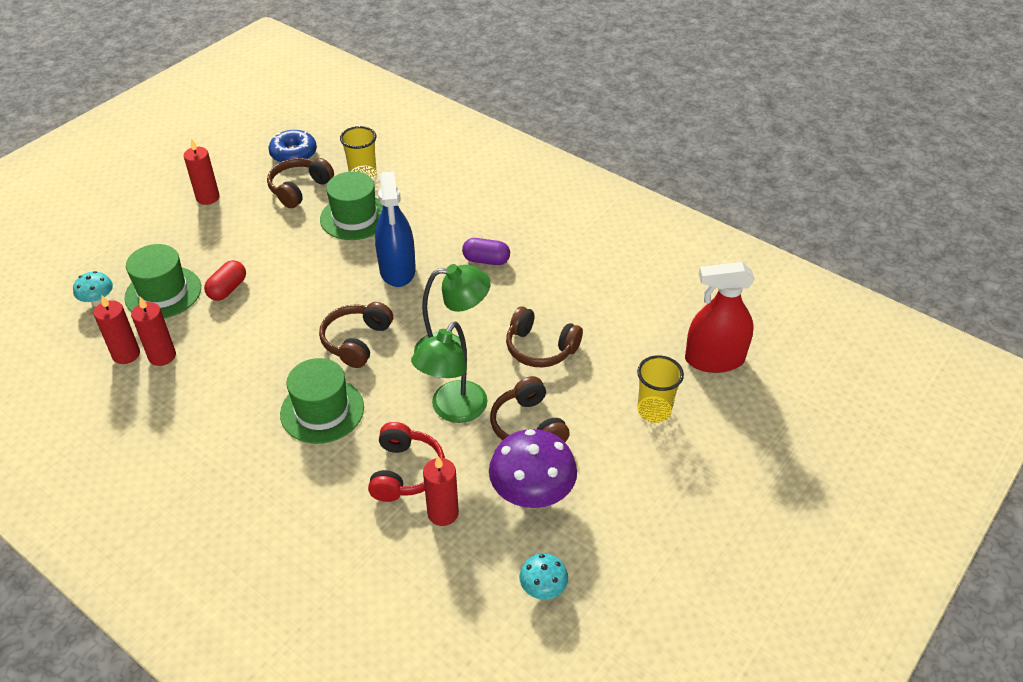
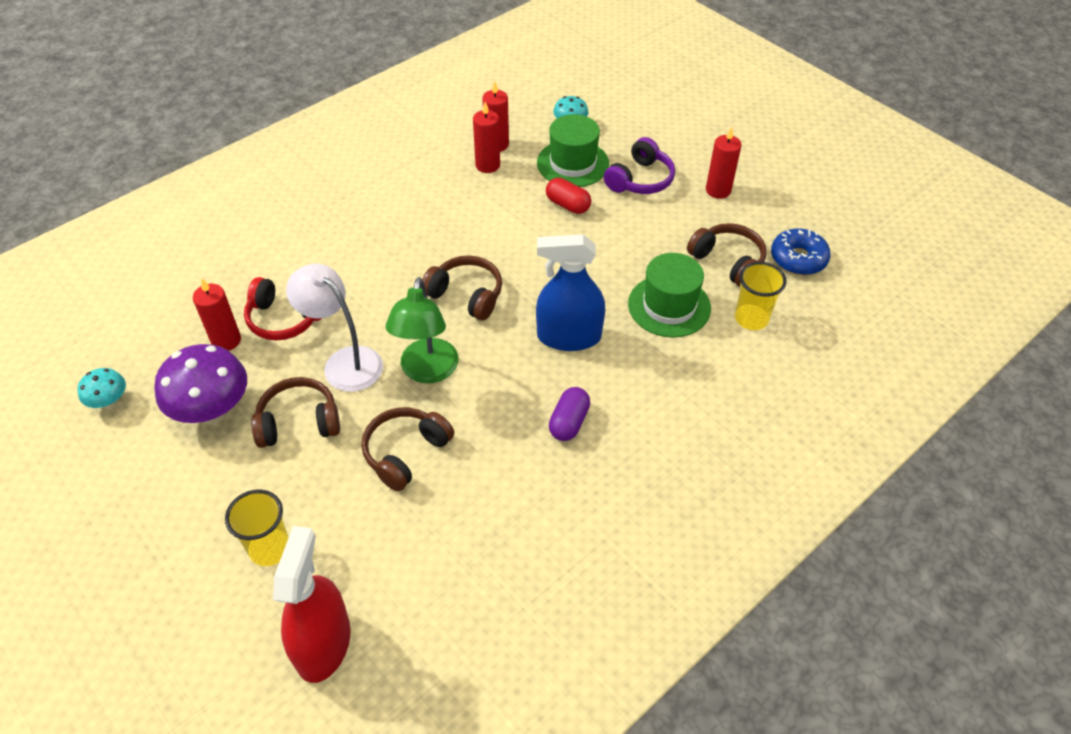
camera: 100 degrees right, 5 degrees up
green hat [280,358,364,444] -> none
green lamp [411,322,488,423] -> white lamp [286,263,383,392]
none -> purple headphones [604,137,675,194]

